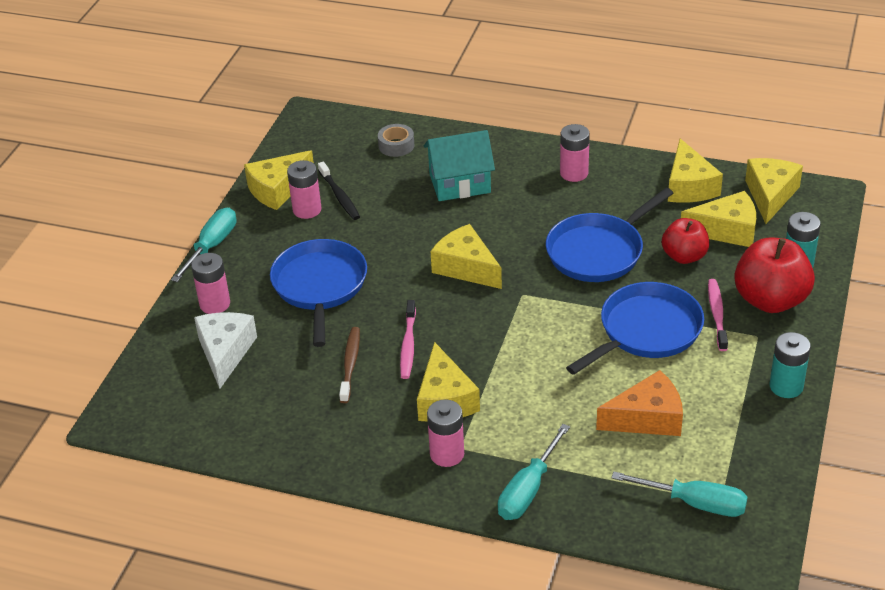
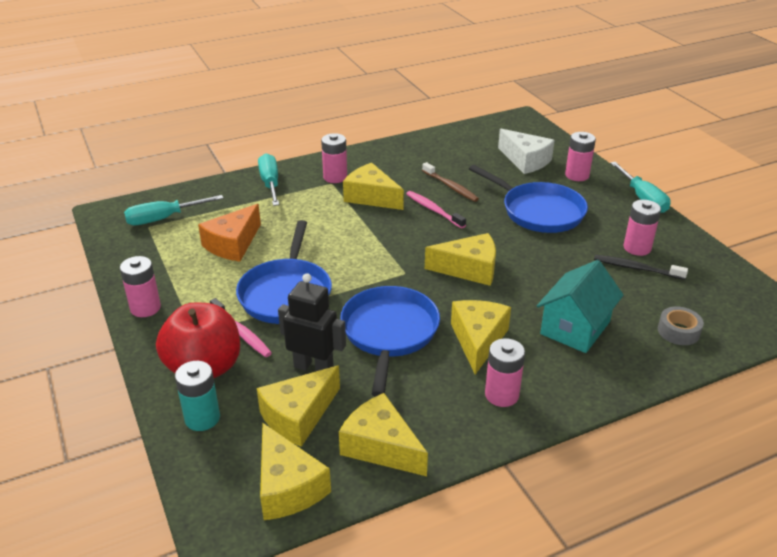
camera: 135 degrees right, 5 degrees down
yellow cheese [244,150,314,210] -> yellow cheese moved to [451,300,511,375]
red apple [662,218,709,264] -> black robot [278,273,346,372]
turquoise battery [769,332,811,398] -> pink battery [120,256,161,317]

